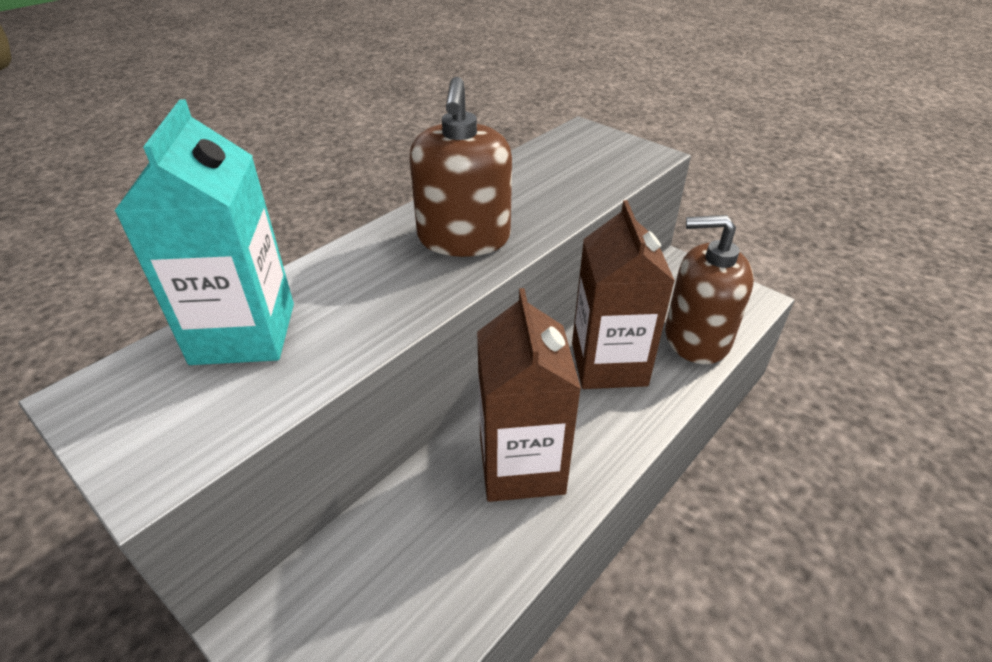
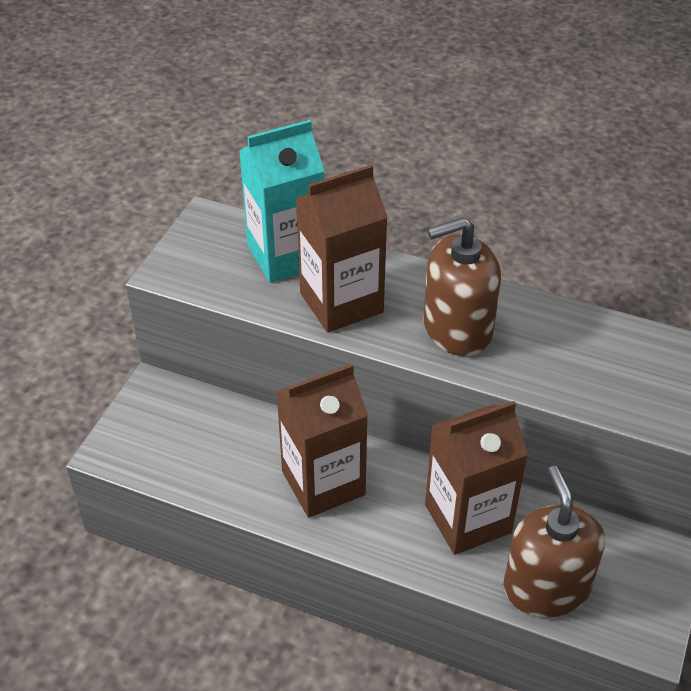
camera: 70 degrees right, 5 degrees up
none -> brown carton [296,165,388,332]

